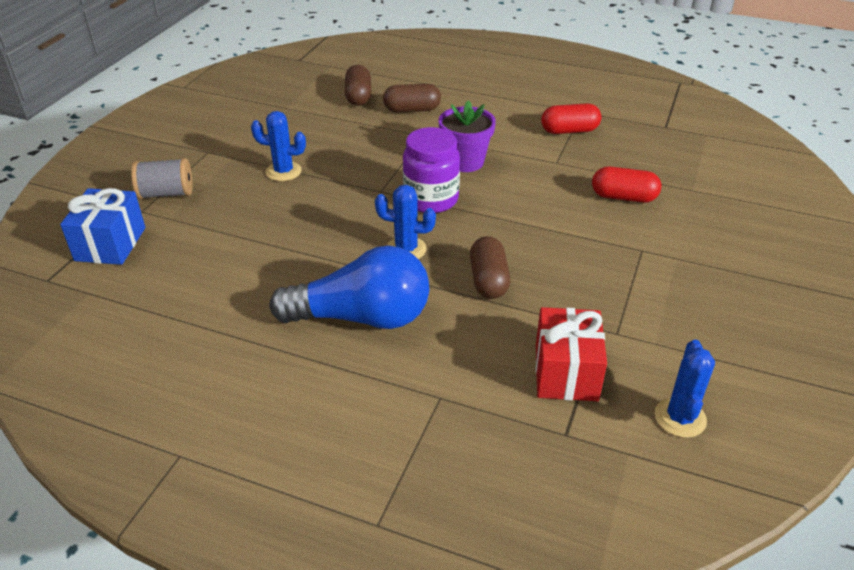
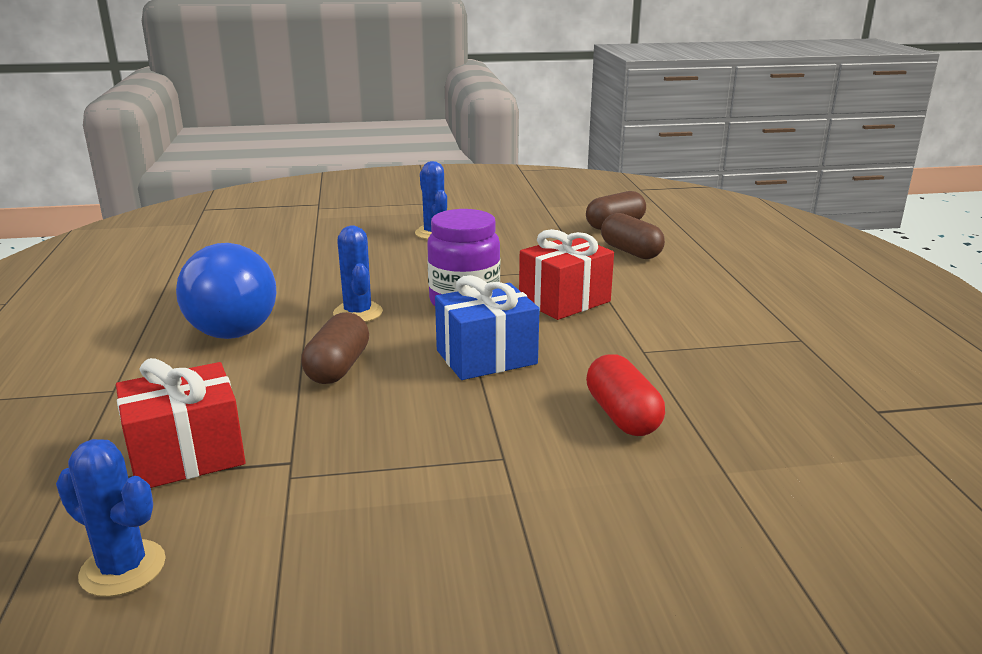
camera: 60 degrees right, 15 degrees down
blue gift [60,188,145,265] -> blue gift moved to [435,275,540,380]
grey spool [131,158,193,199] -> none
purple flower pot [438,100,496,172] -> red gift [519,229,614,320]
brown capsule [470,236,510,299] -> brown capsule turned 45 degrees counterclockwise [301,312,369,384]
red capsule [541,103,601,134] -> none
blue cactus [655,340,715,438] -> blue cactus turned 45 degrees clockwise [56,439,166,597]

